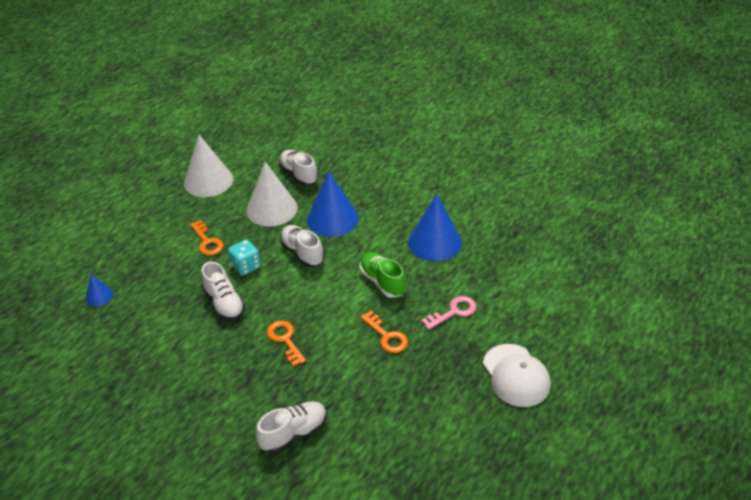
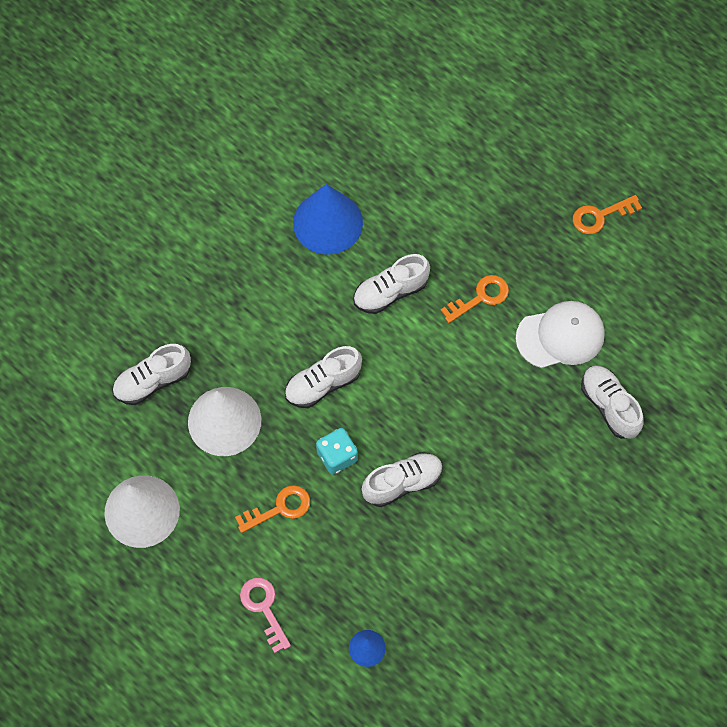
camera: 85 degrees left, 25 degrees up
orange key [267,320,306,367] -> orange key moved to [573,195,642,234]
blue cone [307,171,359,237] -> none
green shoe [360,252,406,298] -> white shoe [353,254,430,314]
pink key [421,296,477,330] -> pink key moved to [240,578,291,653]
white cap [483,344,551,407] -> white cap moved to [516,301,605,368]

